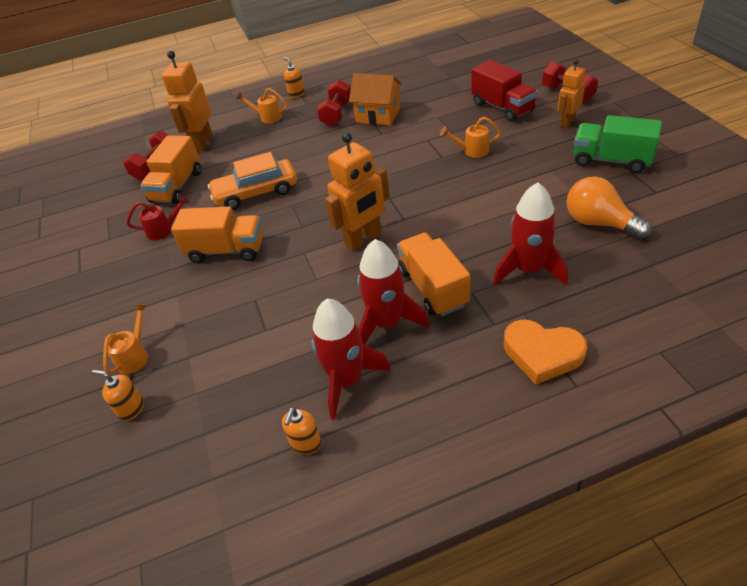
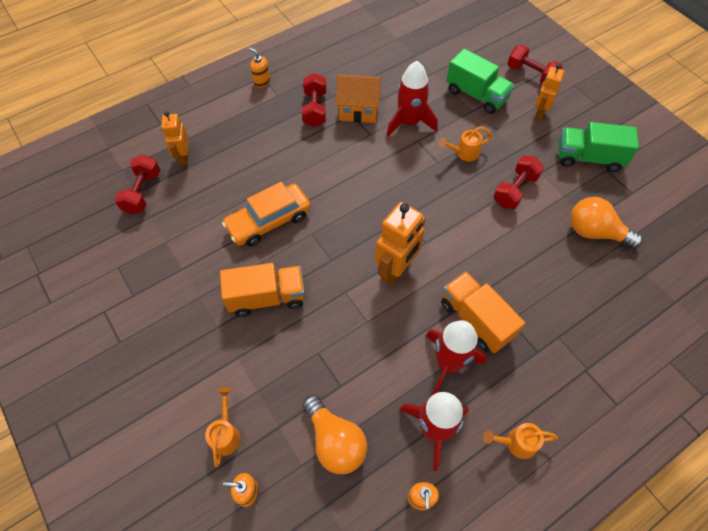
camera: 20 degrees left, 15 degrees up
red watering can [127,195,189,240] -> none
orange truck [140,135,201,204] -> none
orange robot [162,51,213,152] -> orange robot [161,111,188,165], size x0.63
orange watering can [236,88,288,123] -> orange watering can moved to [483,423,558,459]
red truck [471,60,538,122] -> green truck [446,49,515,114]
red rocket [493,182,568,285] -> red rocket moved to [386,61,438,137]
orange heart [504,320,587,385] -> none
none -> orange light bulb [303,395,367,474]
none -> red dumbbell [493,156,544,209]

